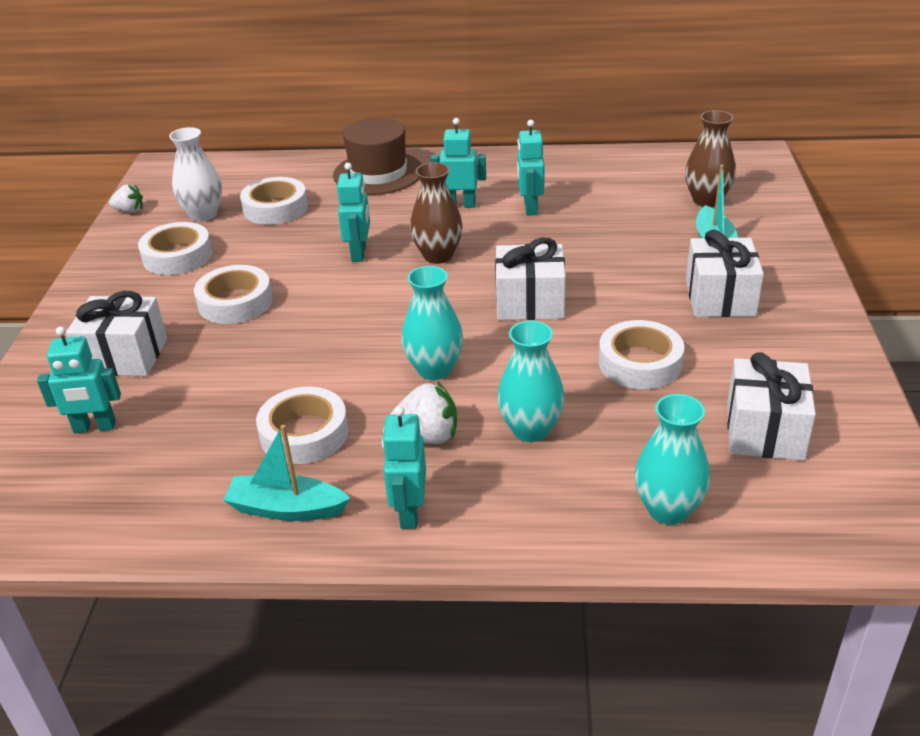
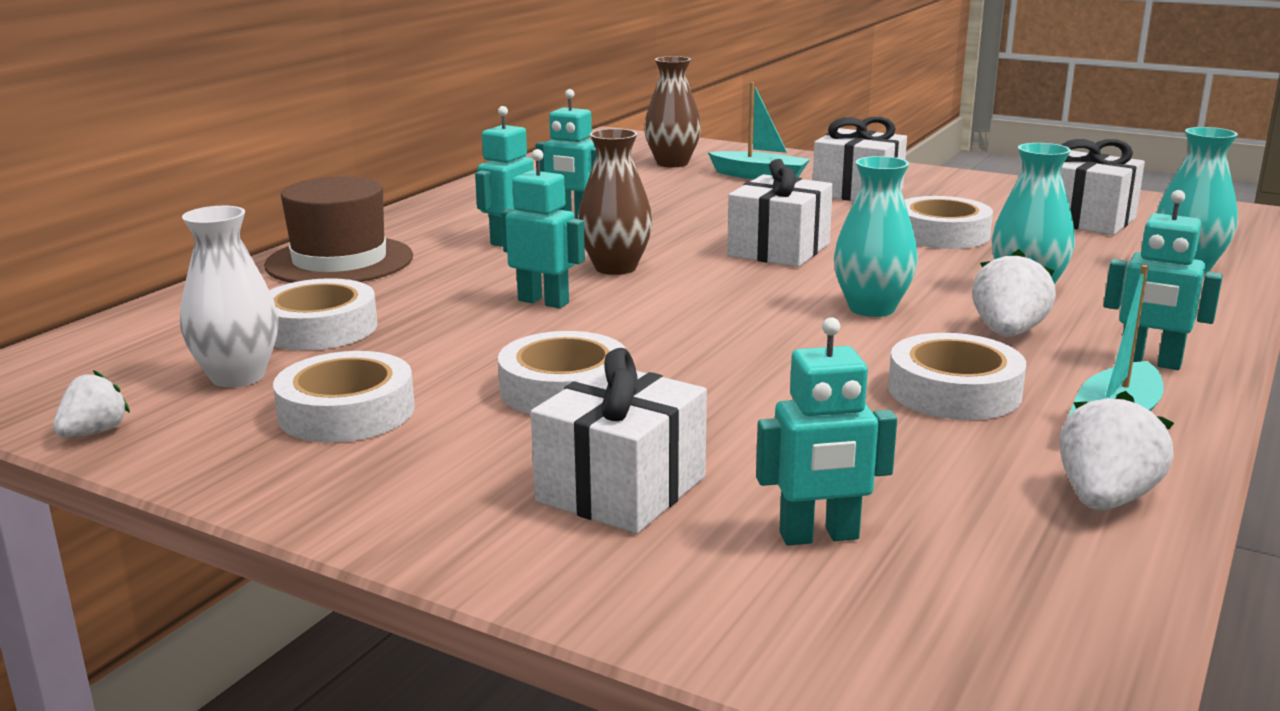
camera: 65 degrees left, 15 degrees down
turquoise robot [37,326,121,433] -> turquoise robot turned 60 degrees clockwise [756,317,897,546]
none -> white strawberry [1060,391,1174,511]

